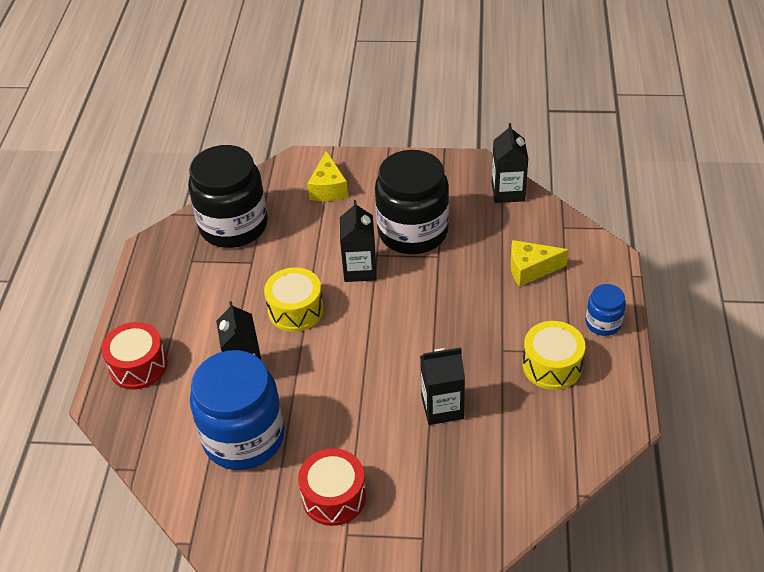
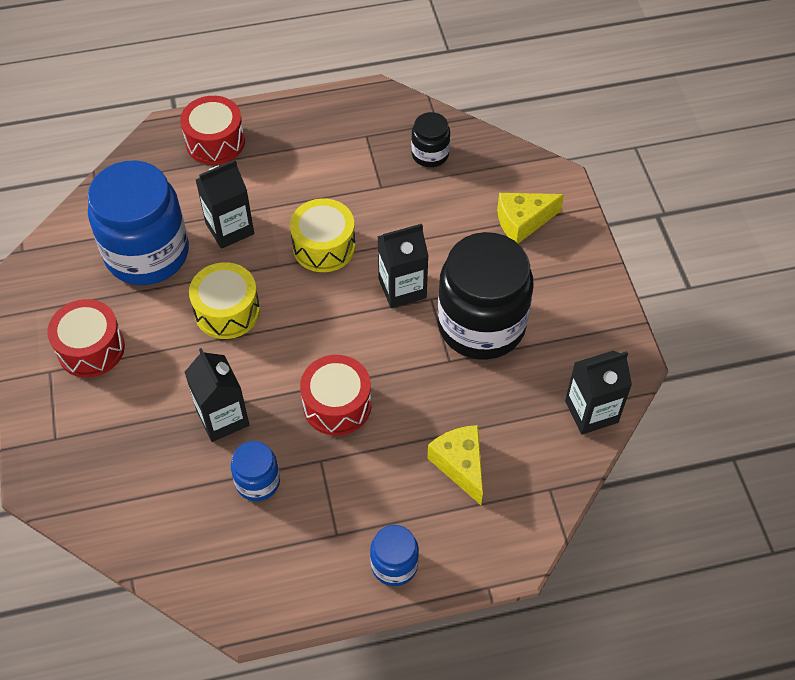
camera: 70 degrees right, 10 degrees up
black jar [188,145,268,248] -> black jar [411,112,450,167], size x0.47
yellow drum [523,321,585,390] -> yellow drum moved to [189,262,260,339]
none -> blue jar [231,441,280,501]
none -> red drum [300,355,371,436]

